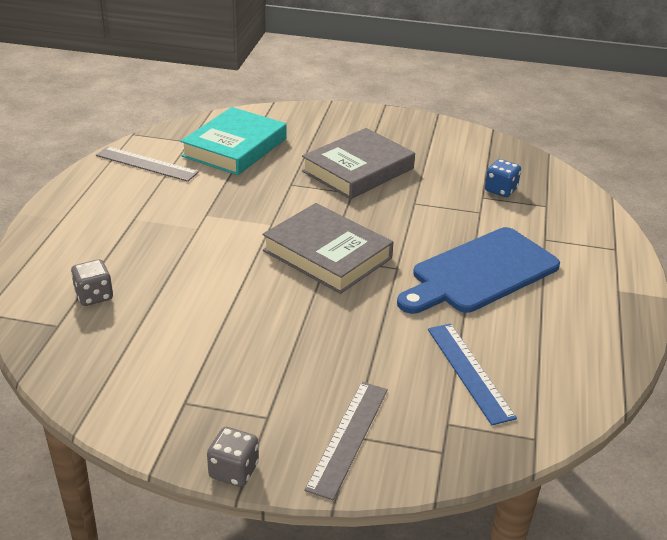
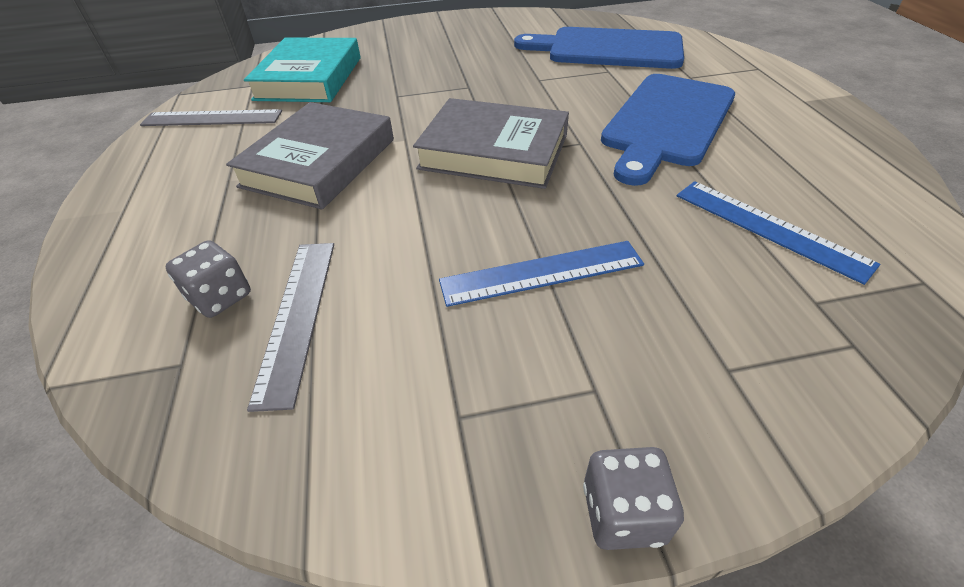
camera: 20 degrees left, 10 degrees up
grey book [302,128,415,199] -> grey book moved to [226,102,394,209]
grey ruler [304,382,388,500] -> grey ruler moved to [247,243,334,412]
blue dice [485,159,521,197] -> blue cutting board [514,27,684,69]
none -> blue ruler [439,241,644,307]

